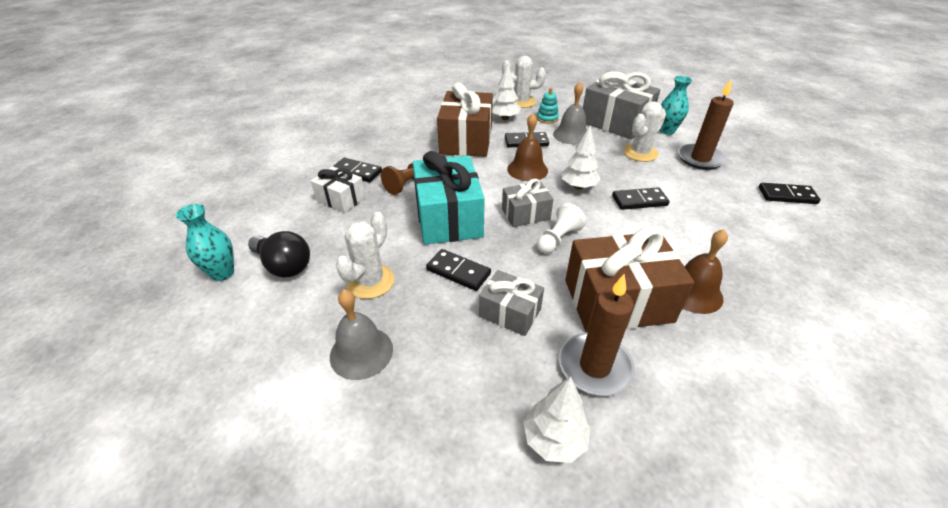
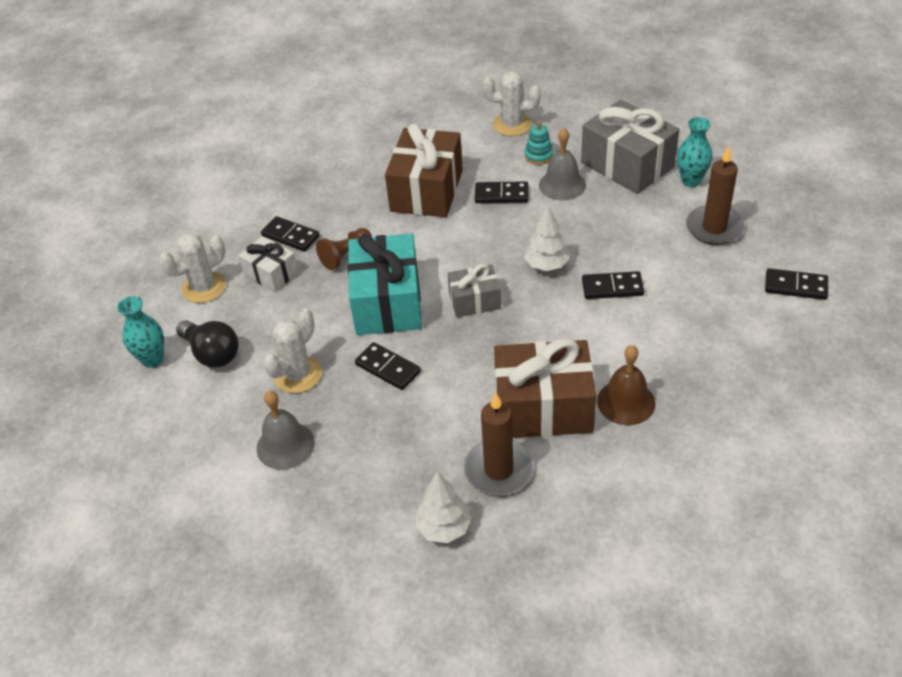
camera: 10 degrees right, 5 degrees up
grey gift [479,270,544,336] -> none
white tree [492,64,521,120] -> none
brown bell [507,113,548,181] -> none
white pawn [537,203,586,254] -> none
white cactus [623,101,666,162] -> white cactus moved to [159,233,226,303]

